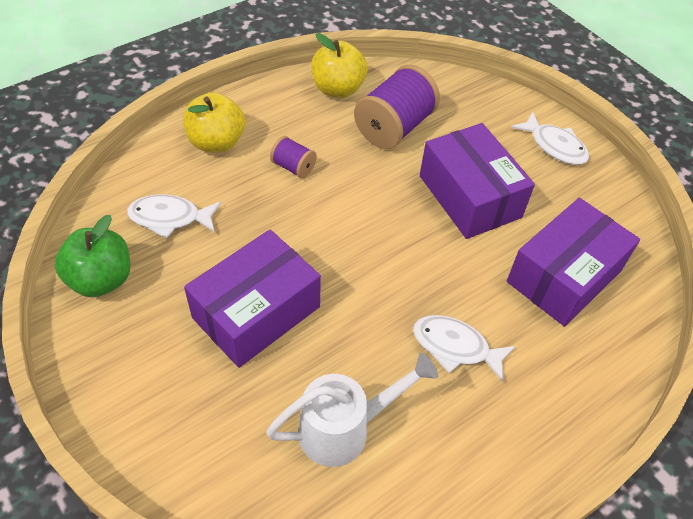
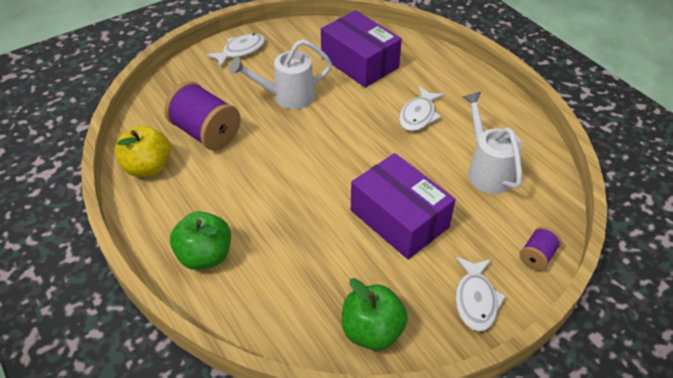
camera: 85 degrees left, 5 degrees down
white fish [127,194,221,239] -> white fish moved to [456,257,506,332]
yellow apple [183,92,245,153] -> green apple [170,211,231,270]
purple spool [270,136,317,178] -> purple spool moved to [519,226,561,271]
purple box [420,123,535,239] -> white watering can [229,39,332,109]

